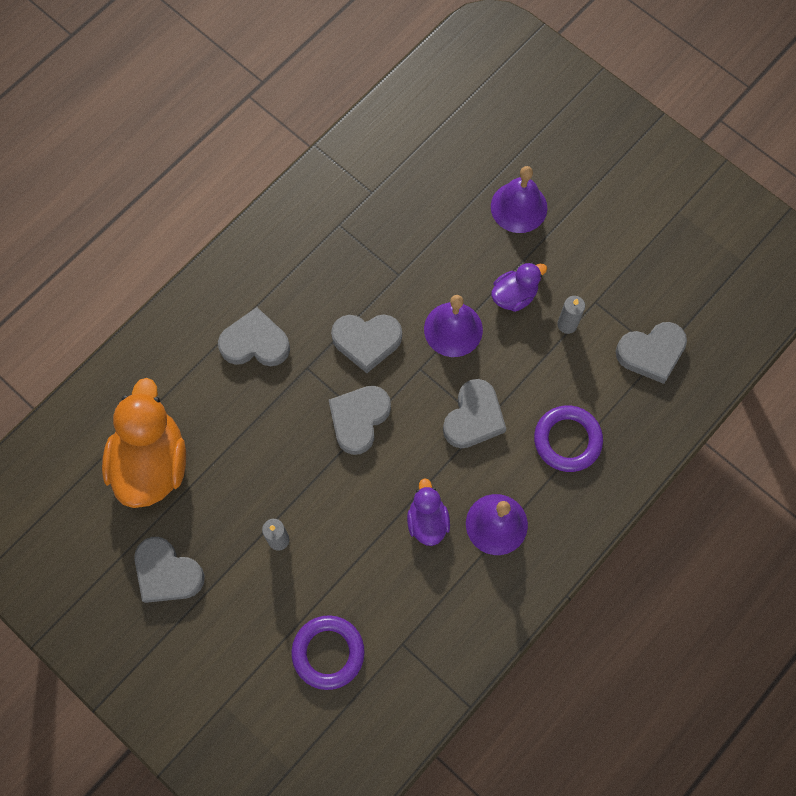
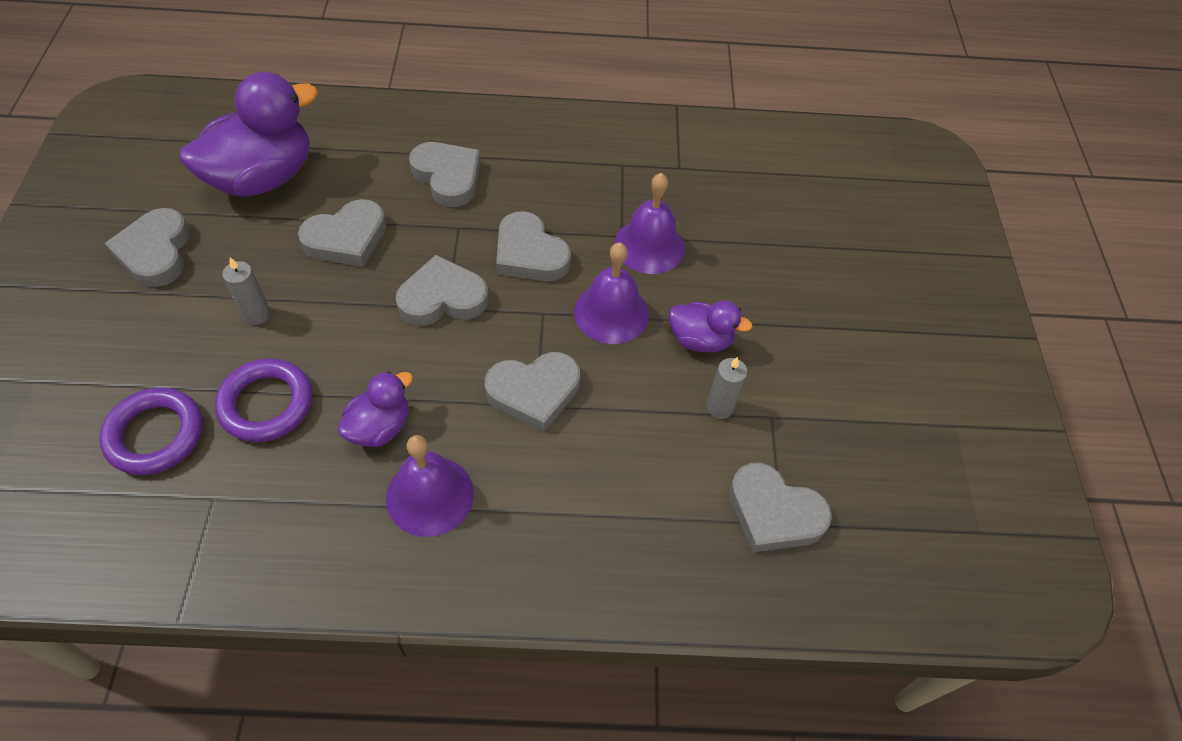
camera: 45 degrees right, 15 degrees down
orange duck [102,378,186,508] -> purple duck [180,72,318,197]
purple bell [491,166,547,233] -> purple bell moved to [614,173,685,274]
purple ring [534,406,603,472] -> purple ring moved to [215,358,312,442]
none -> grey heart [298,199,386,267]

